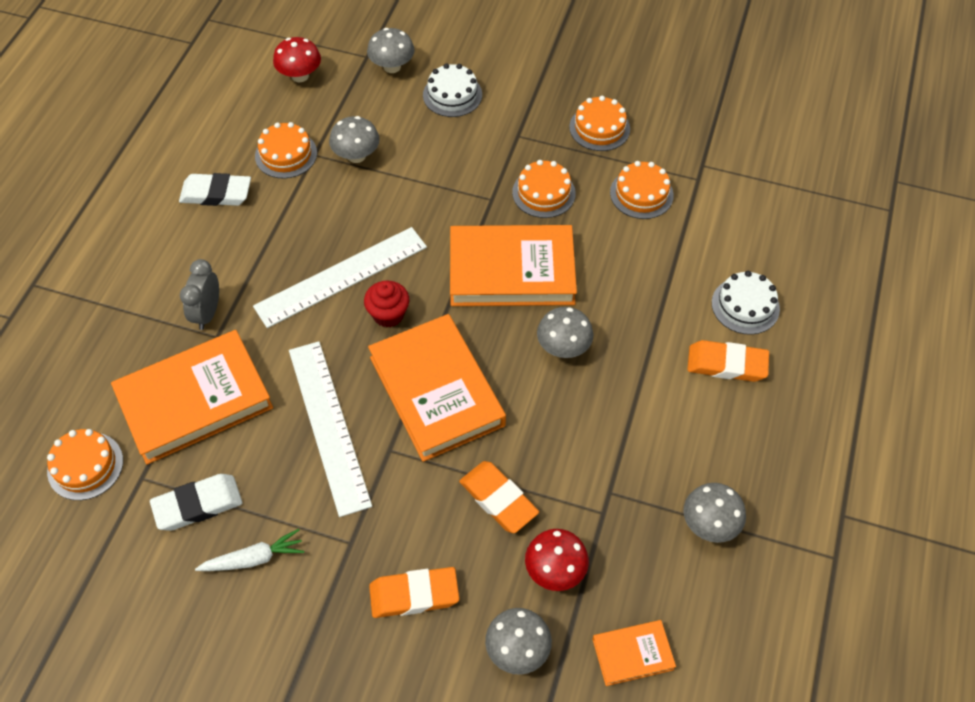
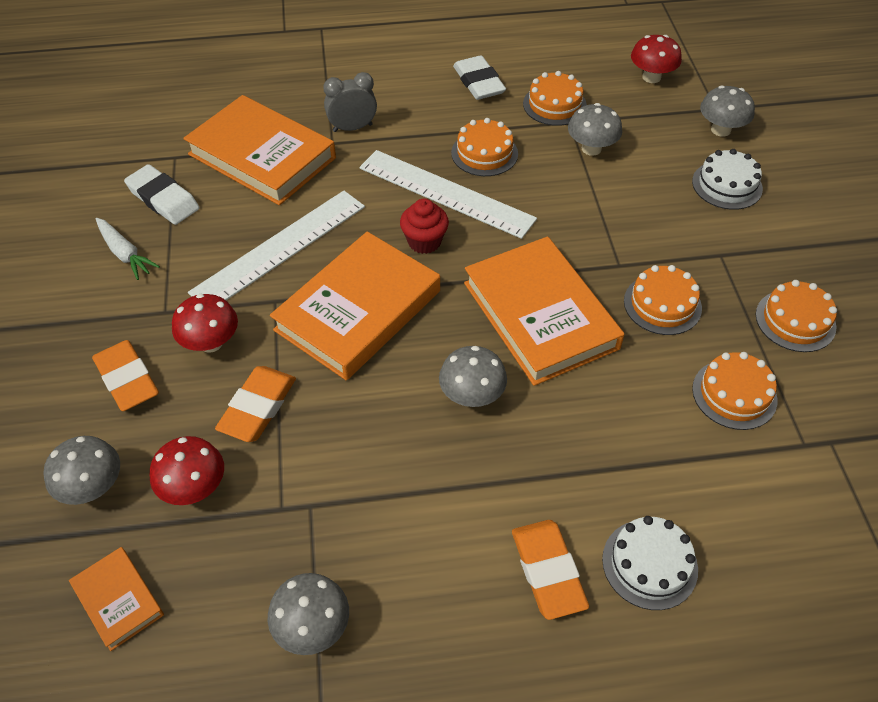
camera: 65 degrees right, 5 degrees down
orange cake [47,429,123,500] -> orange cake moved to [451,118,518,176]
none -> red mushroom [172,294,238,353]

